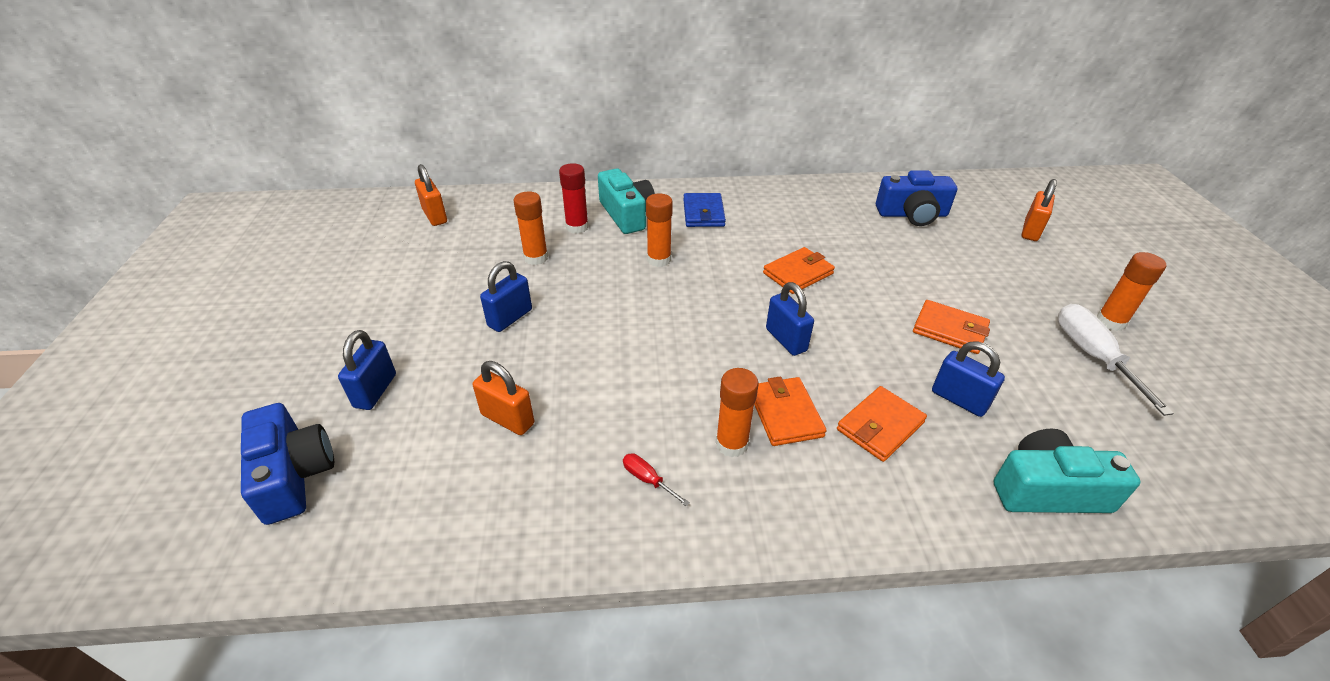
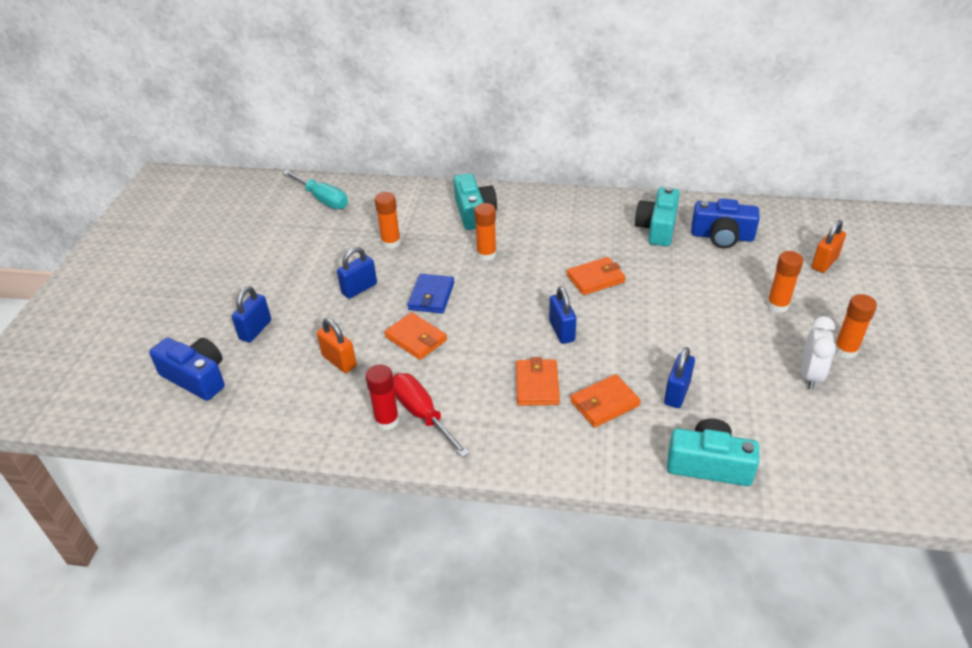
camera: 15 degrees right, 0 degrees up
blue camera [241,403,334,525] -> blue camera turned 45 degrees counterclockwise [149,338,225,401]
orange padlock [415,164,447,226] -> turquoise screwdriver [283,170,348,209]
red glue stick [559,163,589,234] -> red glue stick moved to [366,364,399,430]
red screwdriver [623,453,690,507] -> red screwdriver [393,373,470,458], size x2.12
blue wallet [683,193,726,227] -> blue wallet moved to [407,274,454,314]
orange glue stick [716,368,758,457] -> orange glue stick moved to [767,251,803,313]
orange wallet [913,300,990,354] -> orange wallet moved to [384,312,447,360]
blue padlock [932,342,1005,417] -> blue padlock turned 60 degrees clockwise [664,347,695,408]
white screwdriver [1057,304,1174,416] -> white clock [802,316,836,390]
none -> turquoise camera [635,187,680,246]

